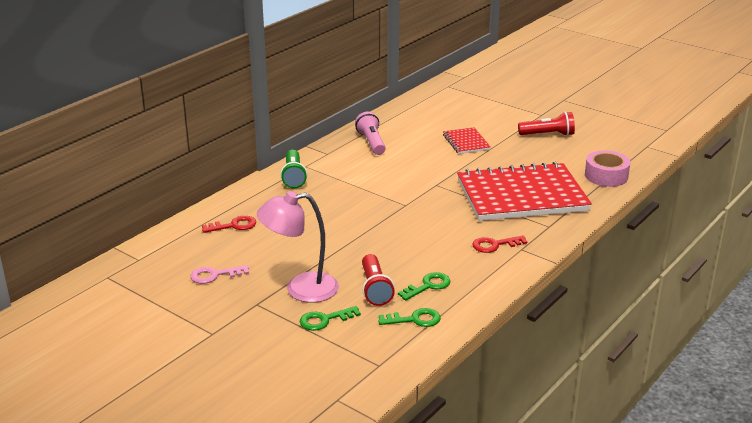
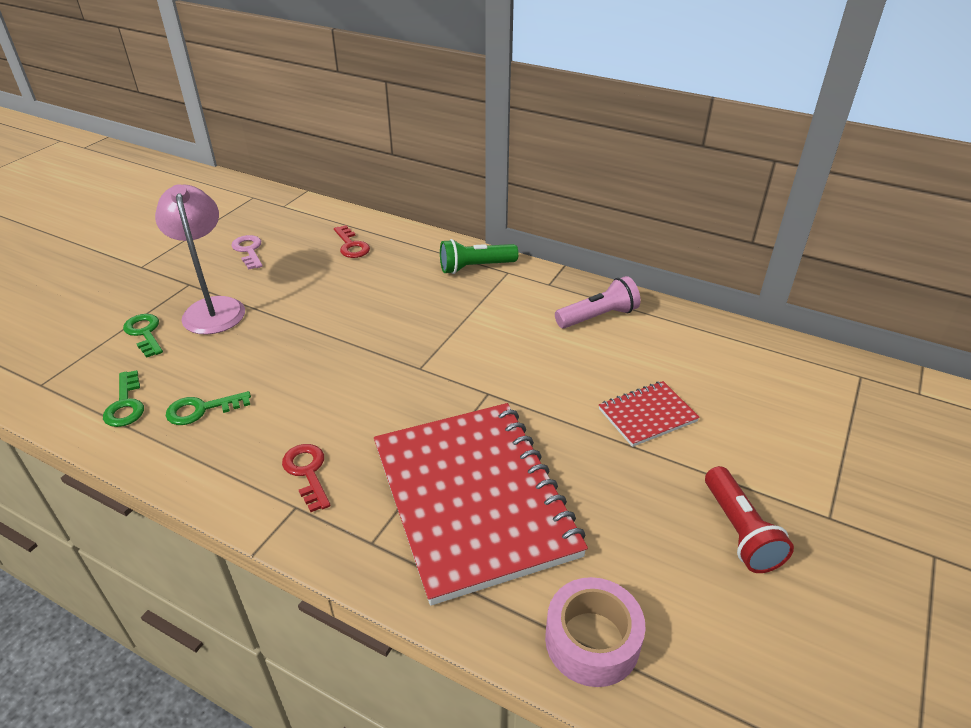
camera: 80 degrees right, 10 degrees up
red flashlight [362,254,395,306] -> none
green key [398,272,451,301] -> green key turned 120 degrees clockwise [166,391,251,425]

